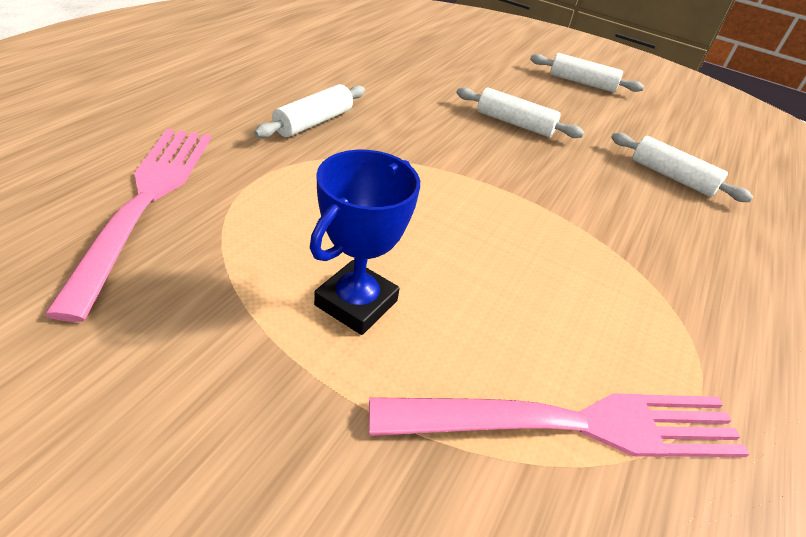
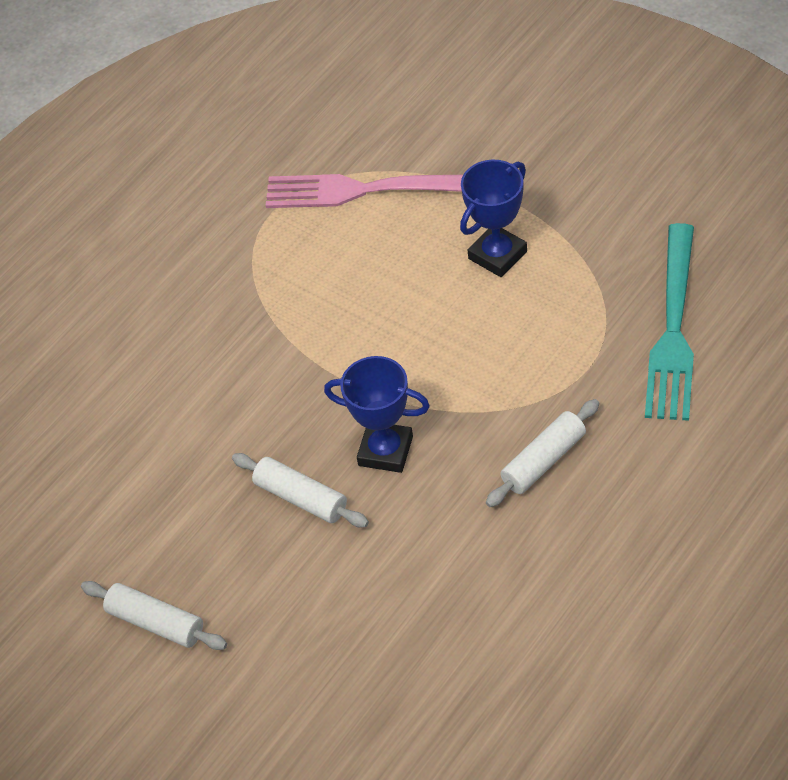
camera: 160 degrees left, 10 degrees up
pink fork [44,129,211,322] -> turquoise fork [645,223,694,421]
white rolling pin [611,132,753,202] -> none
none -> blue trophy [324,356,430,473]

